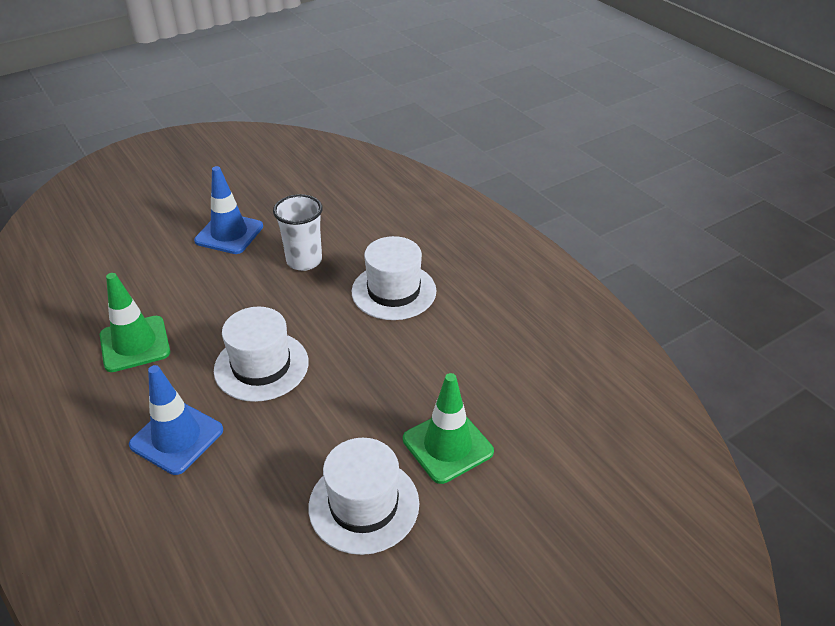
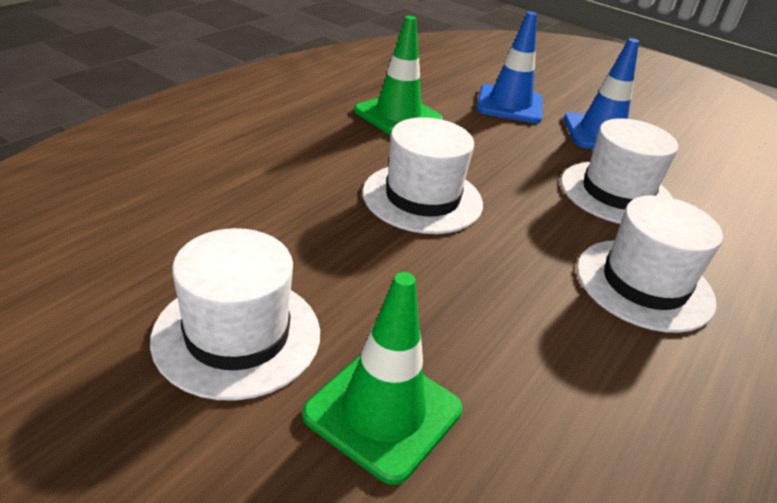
camera: 65 degrees right, 5 degrees down
blue traffic cone [129,365,223,475] -> blue traffic cone moved to [476,11,543,123]
white cup [273,194,323,271] -> white hat [561,118,678,224]

